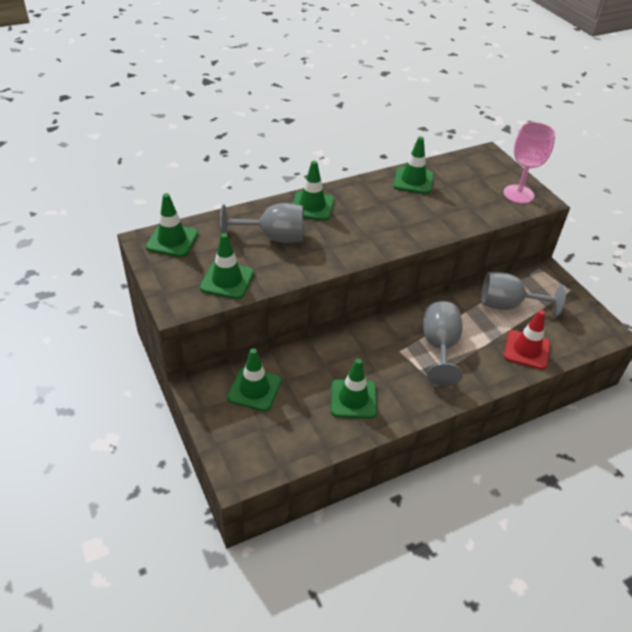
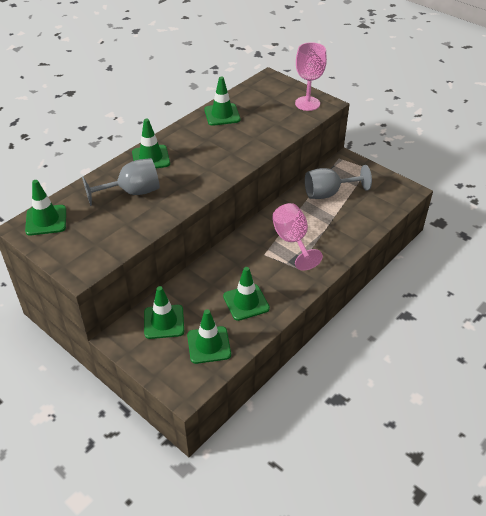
camera: 20 degrees left, 0 degrees up
green traffic cone [200,233,254,299] -> green traffic cone moved to [187,309,231,364]
grey goblet [423,301,463,386] -> pink goblet [272,203,323,271]
red traffic cone [504,310,550,370] -> none

